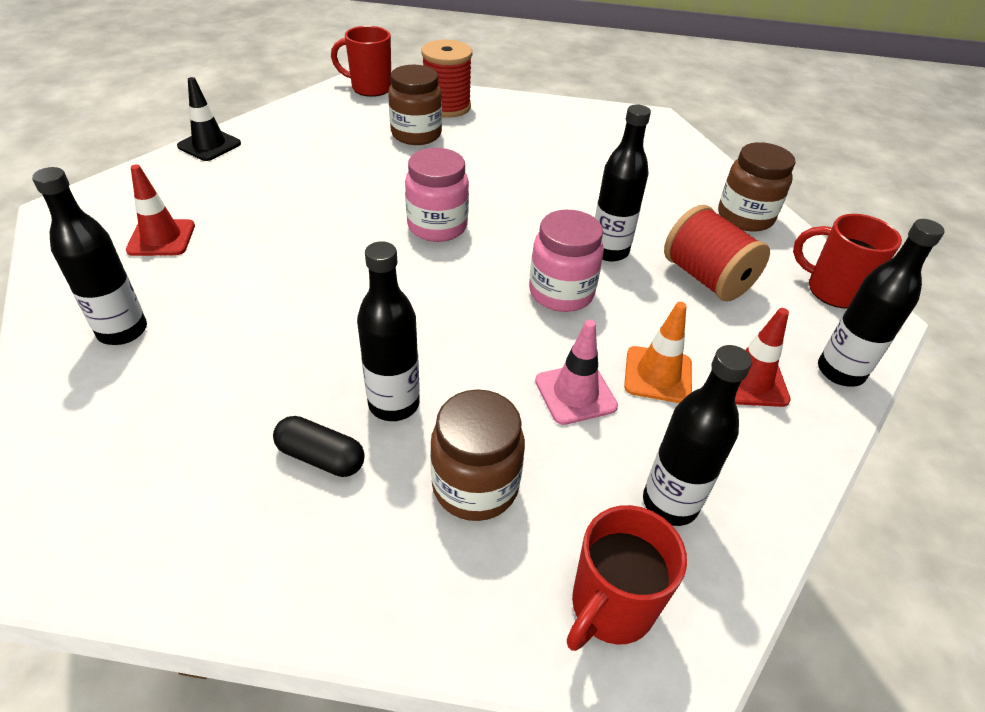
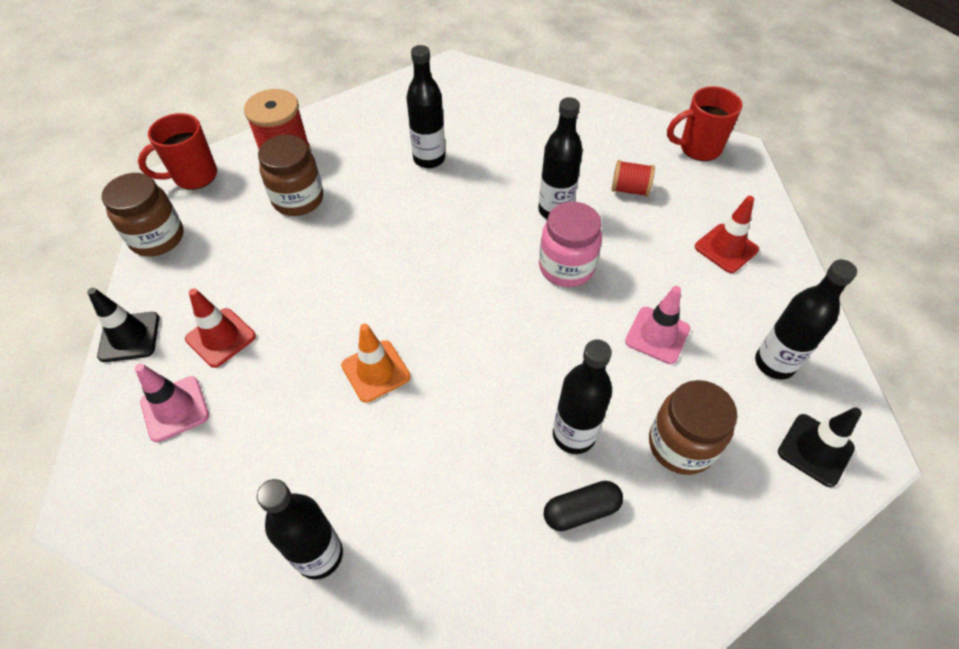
camera: 40 degrees left, 10 degrees up
red traffic cone [126,164,195,256] -> red traffic cone moved to [185,288,256,368]
pink jar [405,148,469,242] -> none
red mug [567,505,687,651] -> black traffic cone [778,407,862,487]
orange traffic cone [624,302,692,403] -> orange traffic cone moved to [341,324,411,403]
red spool [664,205,770,302] -> red spool [612,160,655,197], size x0.59
brown jar [718,142,796,232] -> brown jar moved to [102,173,183,256]
black bottle [818,219,945,387] -> black bottle moved to [406,45,445,168]
none -> pink traffic cone [135,364,209,442]

